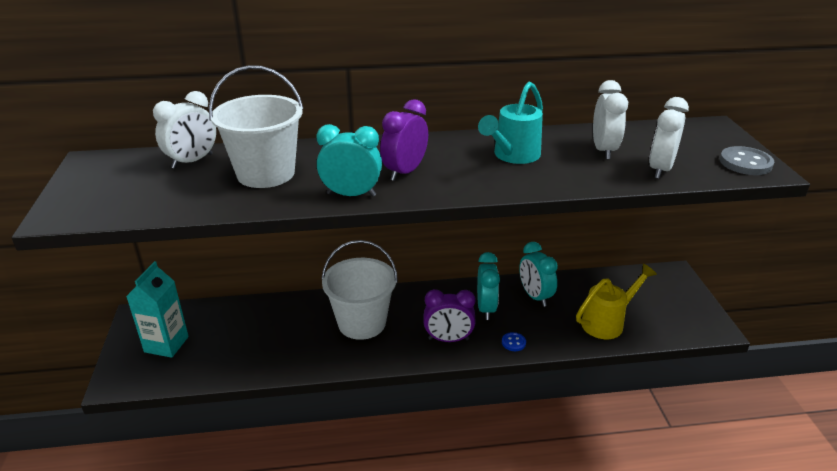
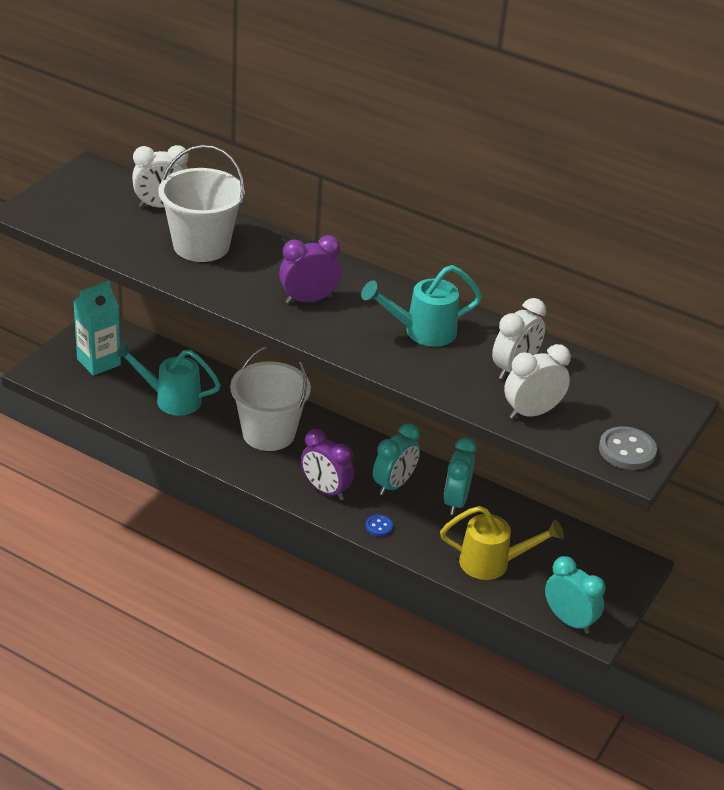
camera: 35 degrees right, 5 degrees up
turquoise clock [317,124,382,197] -> turquoise clock moved to [545,556,605,634]
none -> turquoise watering can [114,342,221,416]

